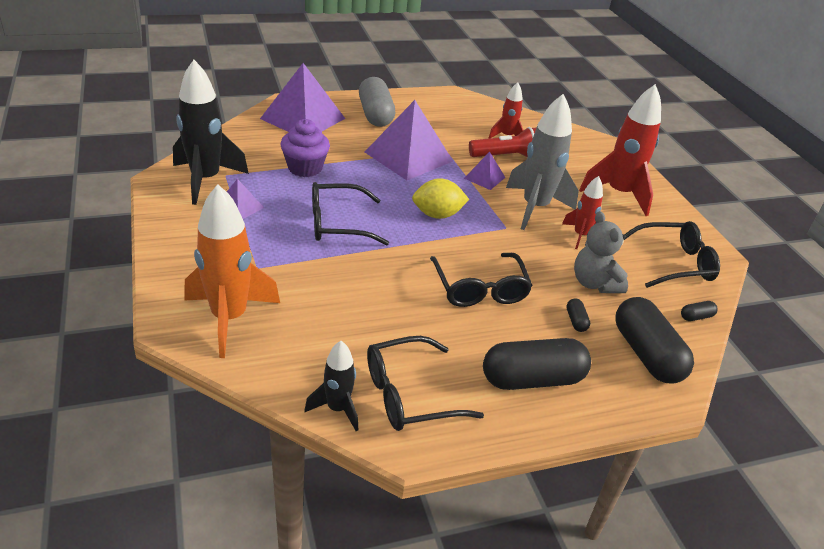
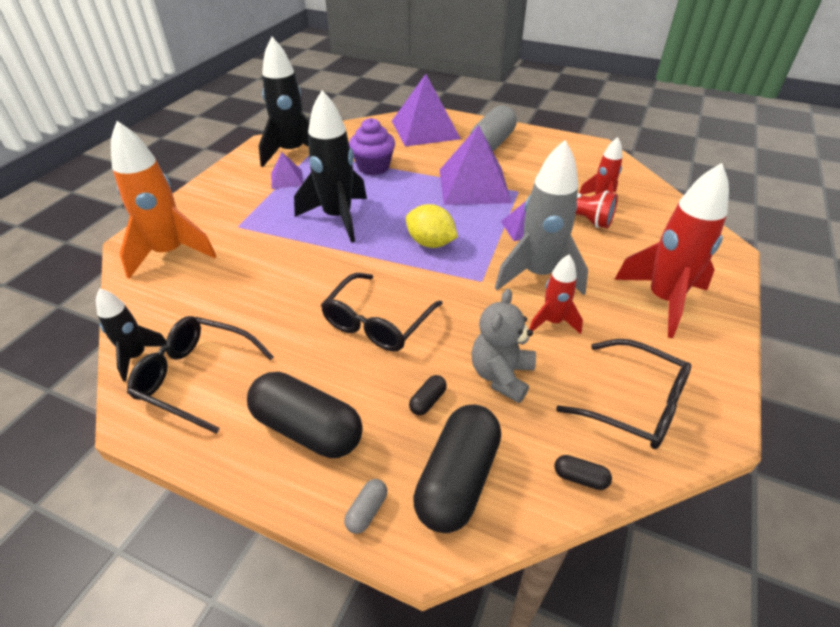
camera: 45 degrees right, 5 degrees up
black glasses [312,182,389,246] -> black rocket [294,90,367,242]
none -> grey capsule [344,479,387,534]

